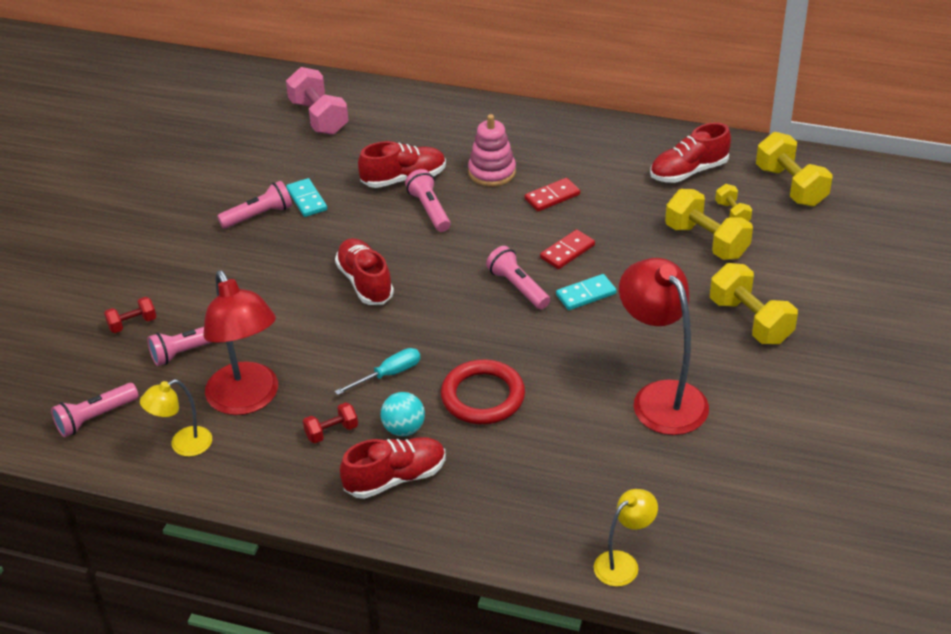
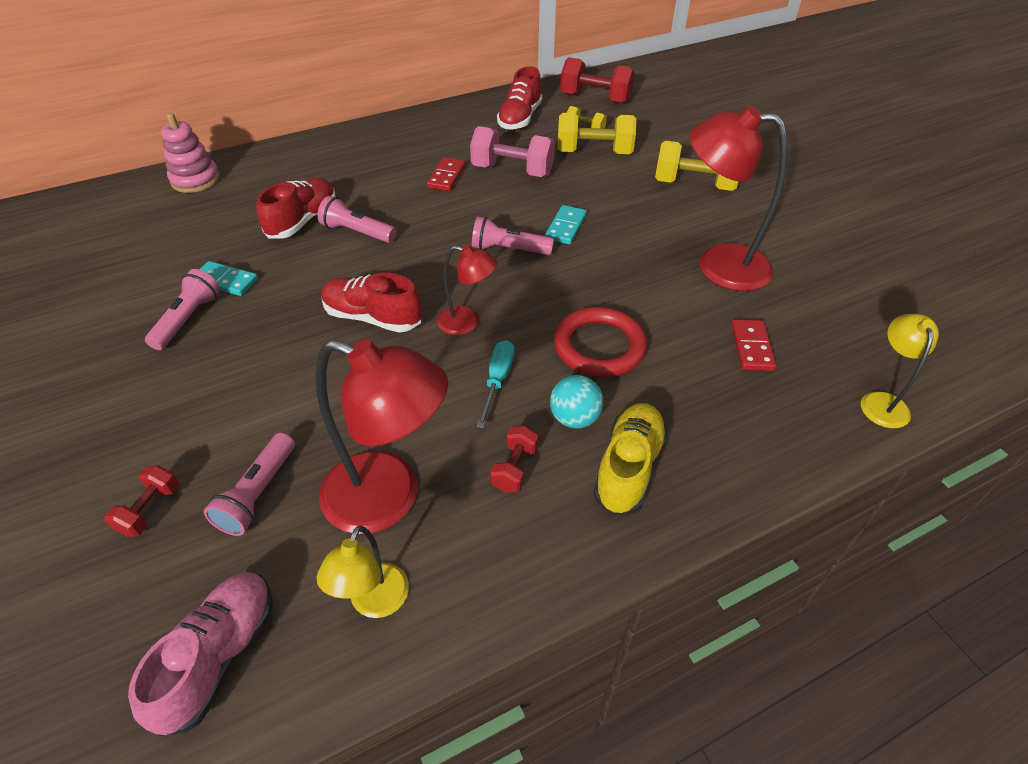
camera: 45 degrees left, 5 degrees up
pink flashlight [51,383,139,437] -> pink shoe [128,572,273,736]
pink dumbbell [286,67,349,135] -> pink dumbbell moved to [470,126,555,177]
red shoe [340,437,445,499] -> yellow shoe [593,403,668,516]
pink stacking toy [468,114,516,187] -> pink stacking toy moved to [161,113,220,193]
red domino [540,229,595,269] -> red domino moved to [731,319,776,371]
yellow dumbbell [756,132,833,207] -> red dumbbell [560,57,635,104]
none -> red lamp [437,245,497,335]

